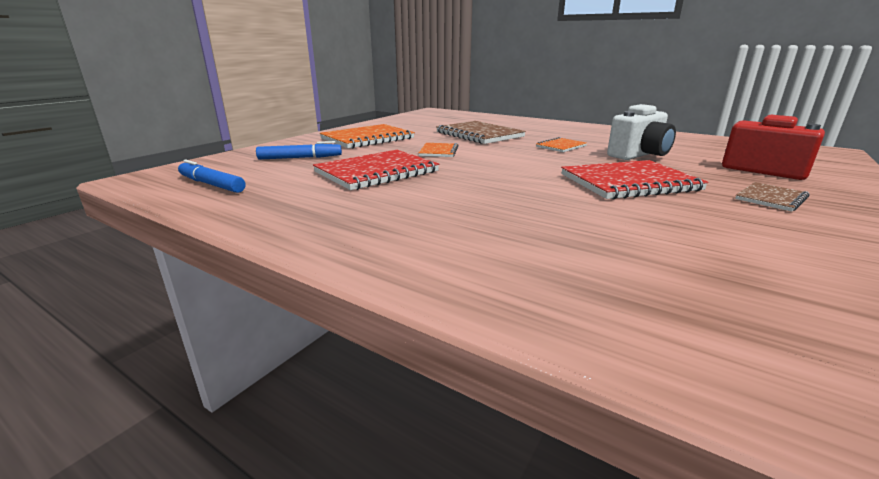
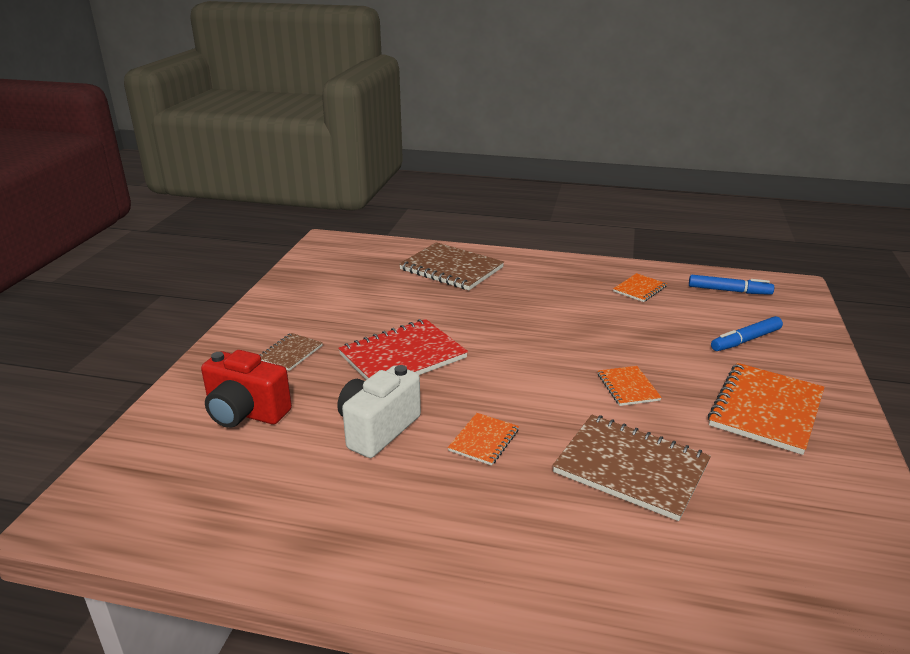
camera: 160 degrees right, 5 degrees up
red notebook [313,150,439,190] -> none
none -> brown notebook [399,242,504,290]
none -> orange notebook [613,273,667,302]

